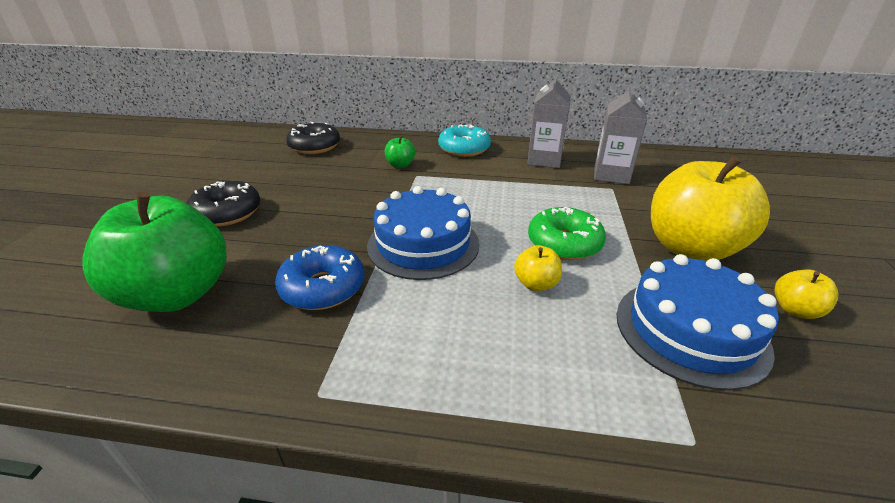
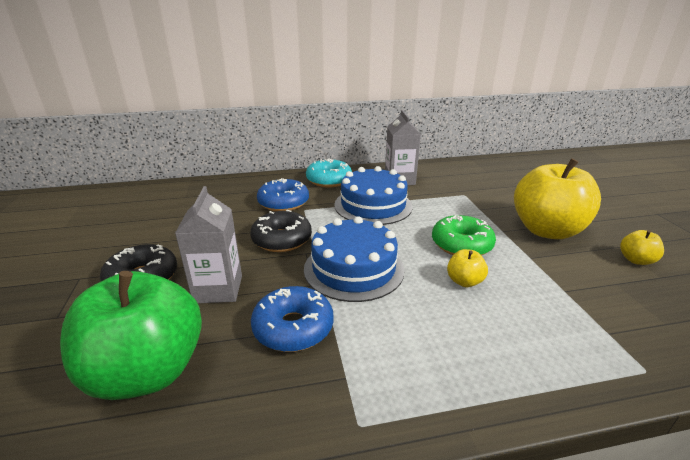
camera: 20 degrees left, 5 degrees down
black donut [286,122,340,154] -> black donut moved to [250,210,312,252]
green apple [385,135,416,168] -> blue donut [257,178,309,211]
grey carton [594,84,647,184] -> grey carton moved to [175,186,242,303]
blue cake [617,254,779,390] -> blue cake moved to [334,166,413,225]

